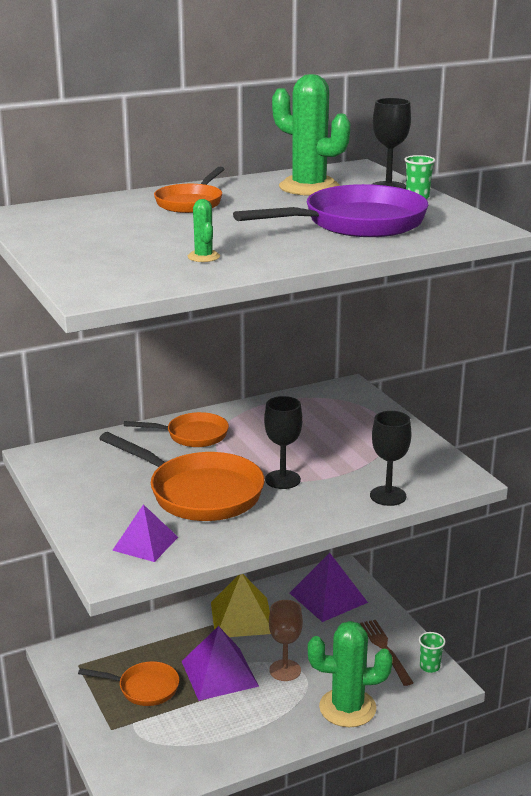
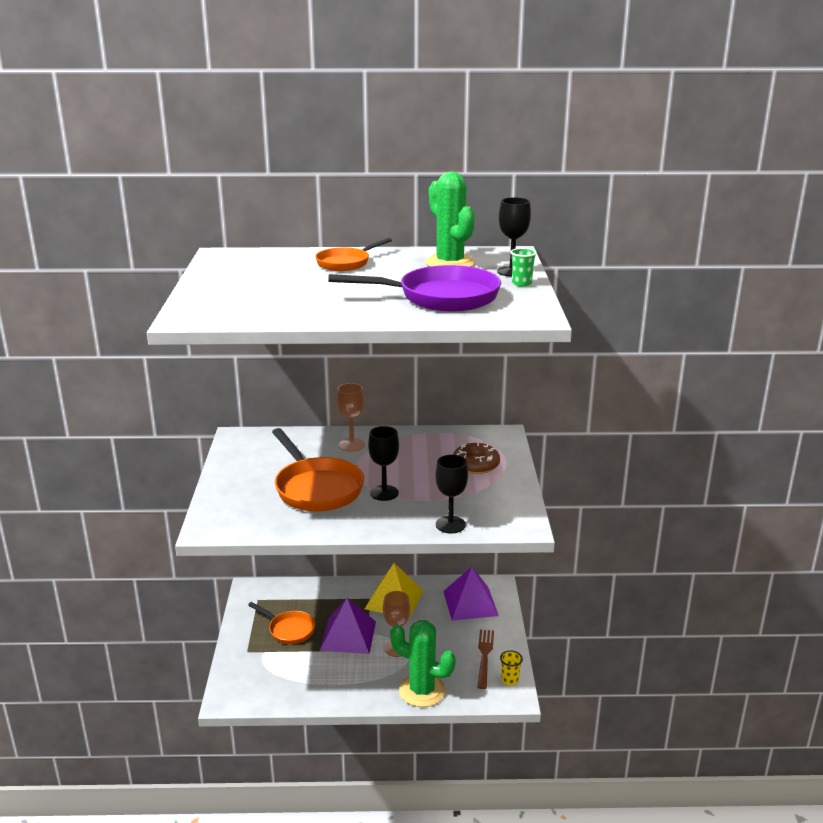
camera: 25 degrees right, 0 degrees up
purple pyramid [112,504,178,562] -> none
orange pan [124,412,229,447] -> brown goblet [337,383,365,452]
green cactus [188,199,220,262] -> none
green cup [419,632,446,673] -> yellow cup [500,651,523,685]
none -> brown donut [453,443,500,474]

